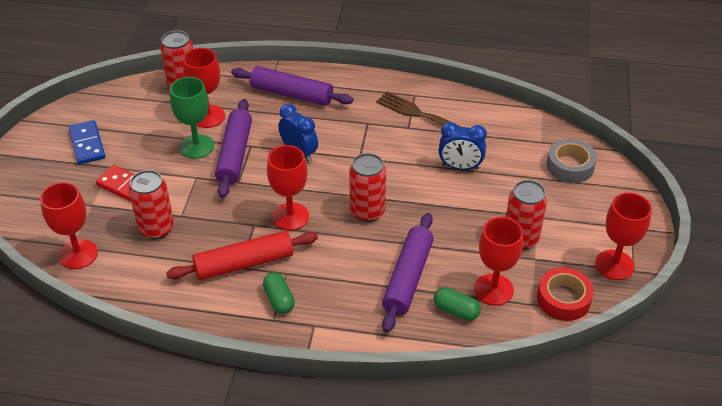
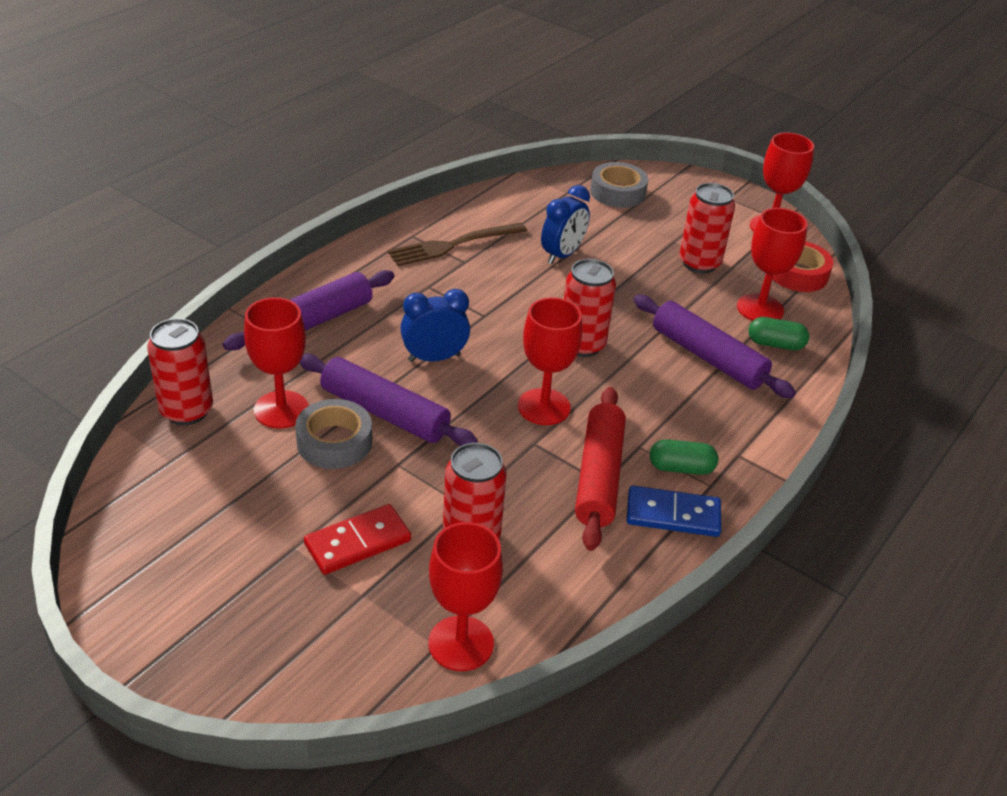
camera: 65 degrees left, 5 degrees down
blue domino [69,120,105,165] -> blue domino moved to [627,486,721,537]
green goblet [170,77,214,159] -> grey tape [295,399,372,469]
green capsule [434,287,481,321] -> green capsule turned 45 degrees clockwise [748,317,809,350]

